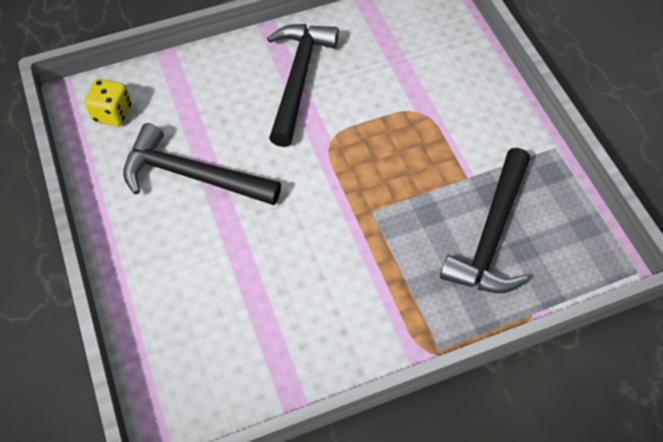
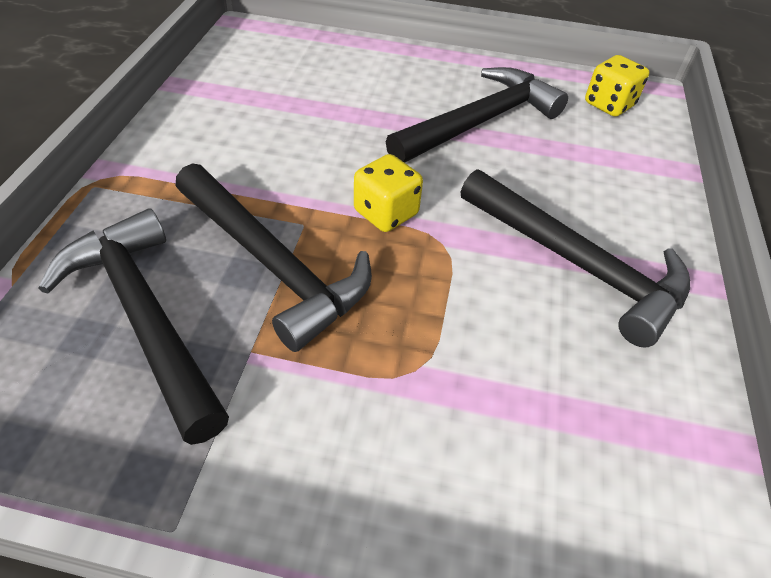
camera: 120 degrees right, 10 degrees down
none -> black hammer [176,163,372,352]
none -> yellow dice [354,154,423,232]

